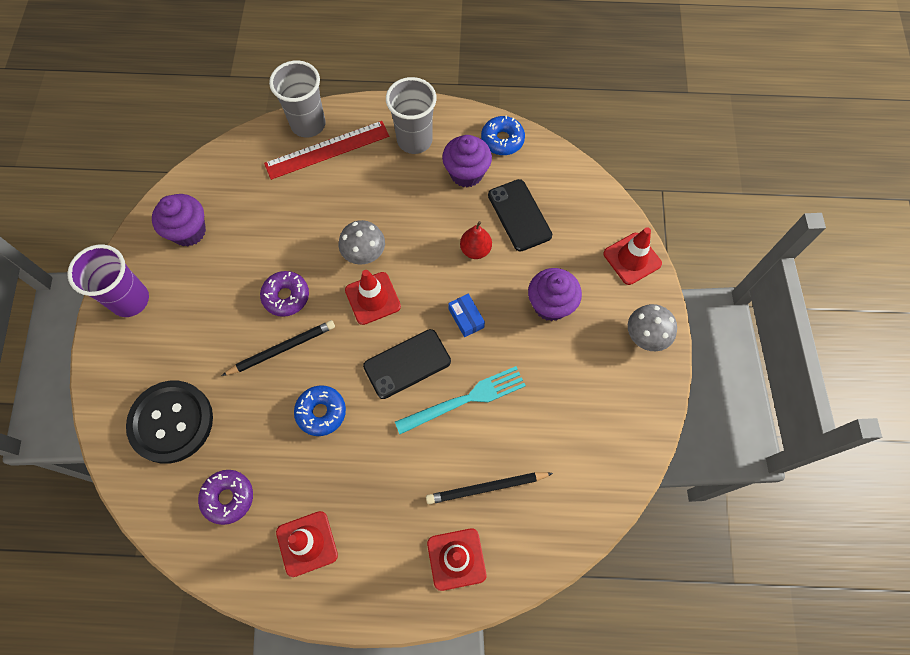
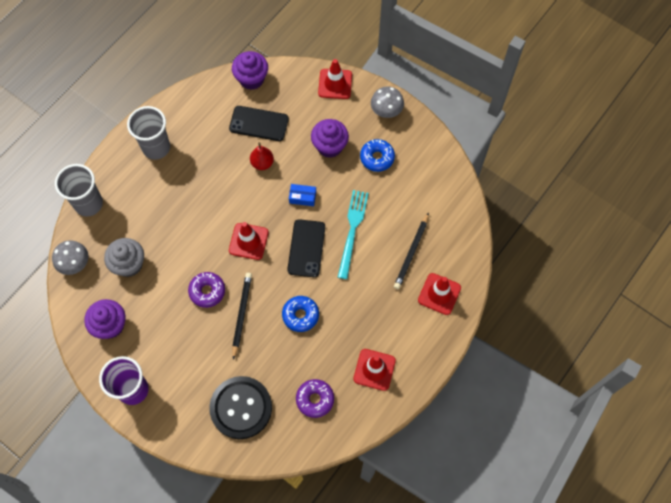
camera: 55 degrees left, 0 degrees up
red ruler [264,121,389,180] -> none
grey mushroom [339,220,385,265] -> grey mushroom moved to [52,240,88,275]
purple cupcake [442,135,492,188] -> purple cupcake moved to [232,51,268,90]
blue donut [481,115,525,155] -> blue donut moved to [360,139,395,172]
none -> grey cupcake [104,238,144,277]

